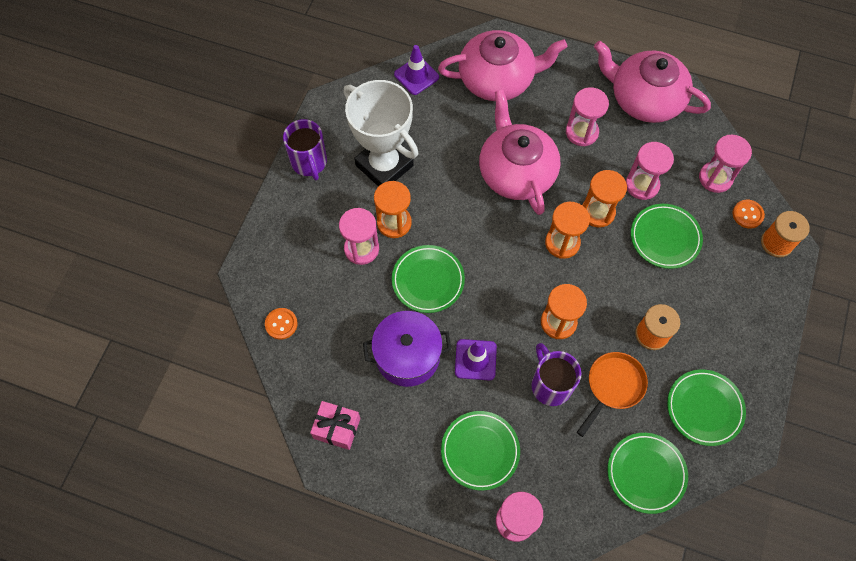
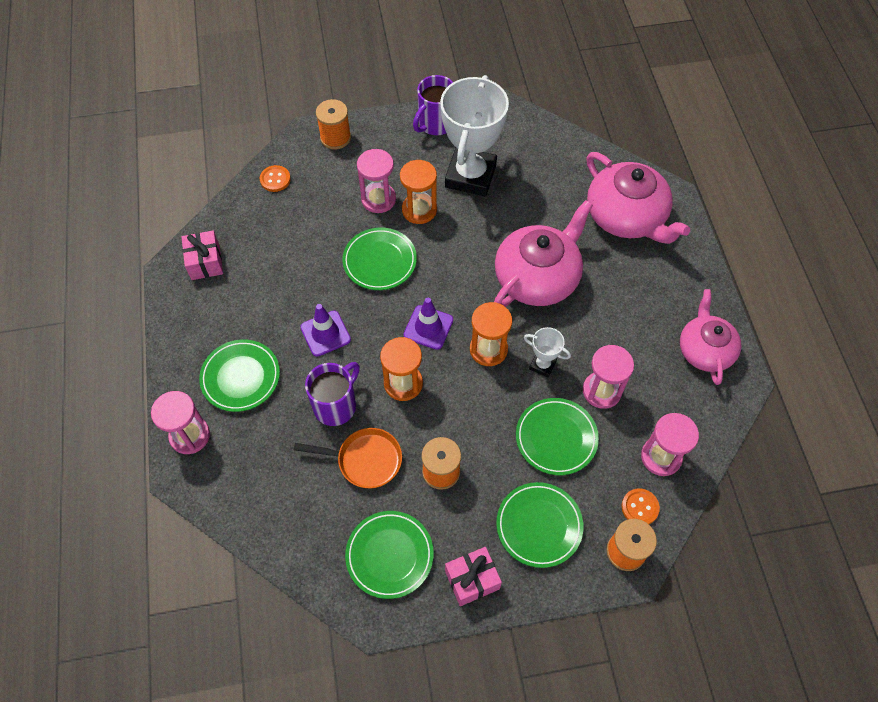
camera: 60 degrees right, 5 degrees down
purple pot [363,311,451,387] -> none
purple traffic cone [394,45,439,95] -> purple traffic cone moved to [404,298,453,350]
pink hourglass [566,87,609,146] -> none
orange hourglass [582,170,627,228] -> white trophy [524,327,571,378]
pink teapot [594,41,711,123] -> pink teapot [680,289,741,385], size x0.66
green plate [607,433,688,514] -> green plate moved to [496,482,584,568]
none -> orange spool [316,99,351,150]
none -> pink gift [445,547,502,606]

